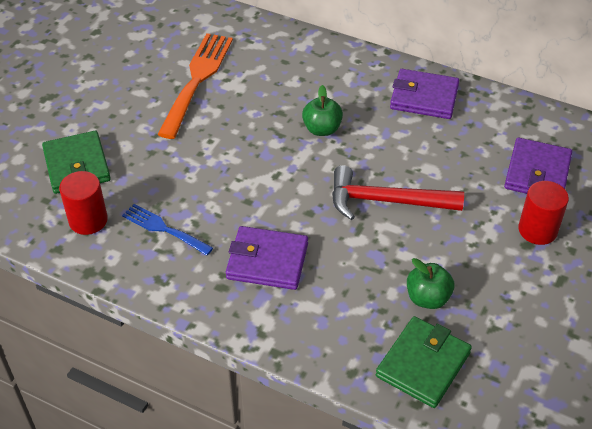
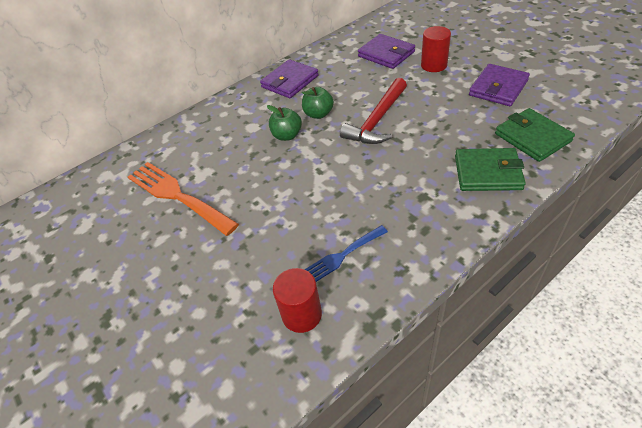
camera: 60 degrees left, 0 degrees up
green wallet [42,131,111,194] -> green wallet moved to [455,148,526,191]
purple wallet [226,226,308,290] -> purple wallet moved to [469,64,530,106]
green apple [407,258,454,309] -> green apple moved to [302,87,334,119]

